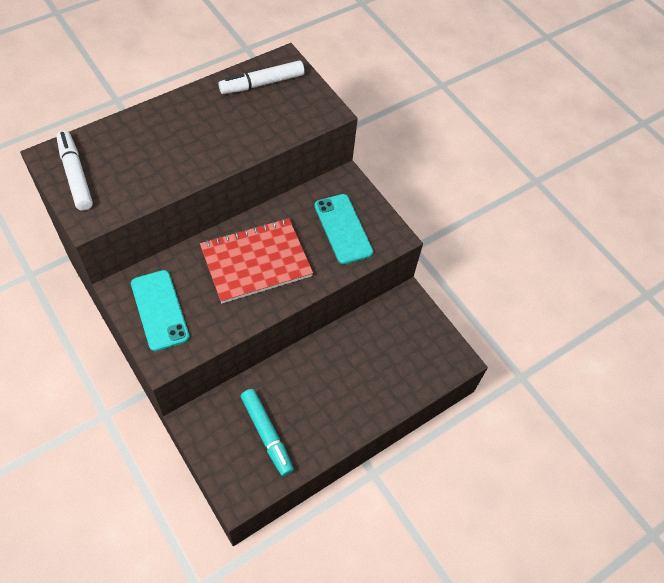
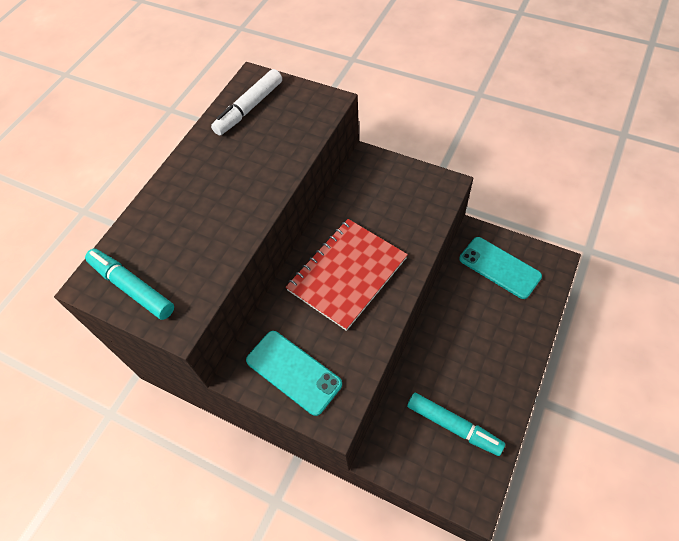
camera: 20 degrees left, 0 degrees up
white marker [56,130,93,211] -> turquoise marker [85,249,174,320]
turquoise phone [315,194,373,264] -> turquoise phone moved to [459,237,542,299]

